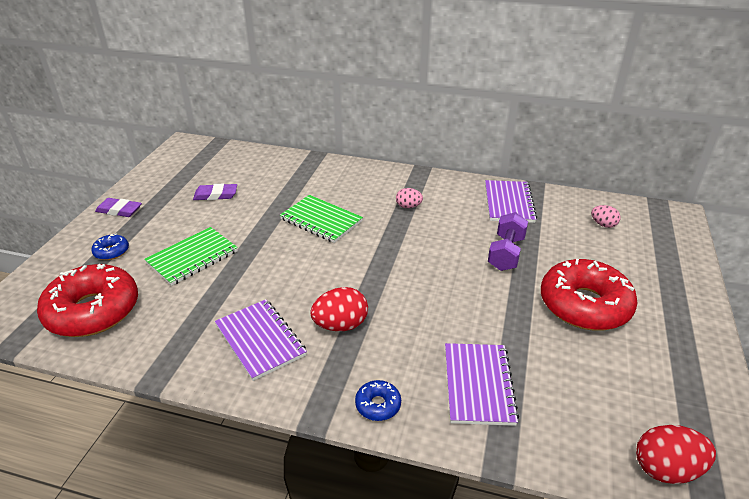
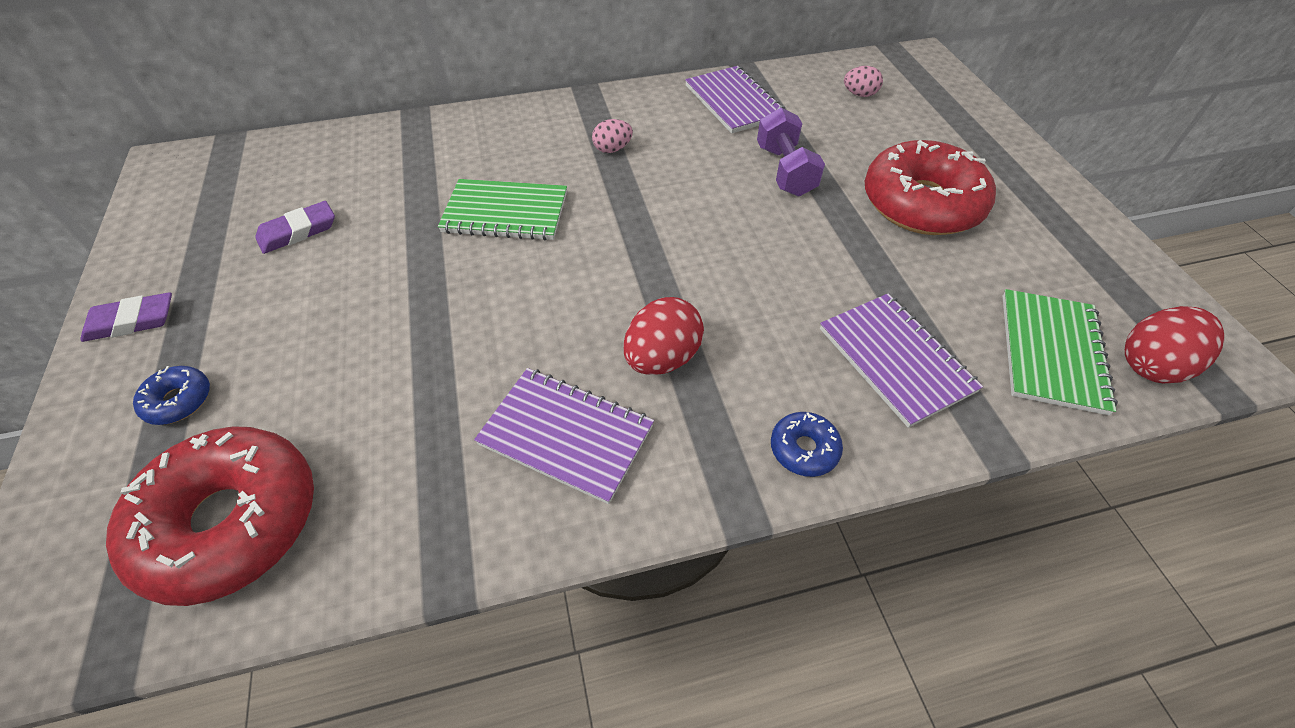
camera: 30 degrees left, 15 degrees up
green notebook [144,227,238,286] -> green notebook moved to [1002,289,1118,415]

